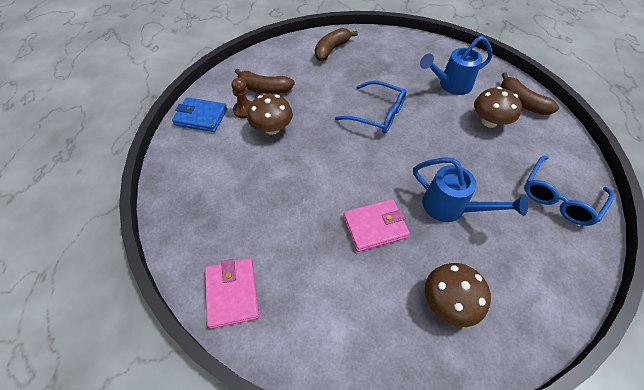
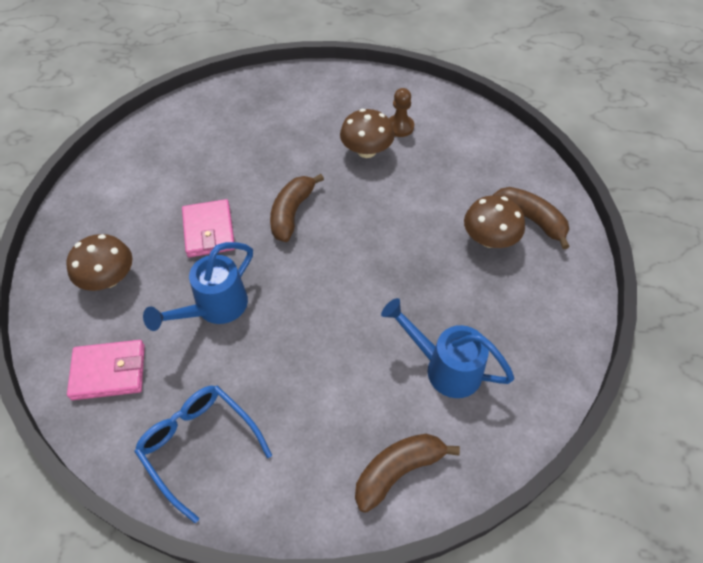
camera: 95 degrees right, 0 degrees up
blue wallet [172,97,227,132] -> none
pink wallet [205,258,259,329] -> pink wallet moved to [67,340,145,400]
brown banana [235,68,295,94] -> brown banana moved to [270,174,324,242]
blue glasses [335,80,407,133] -> none
blue watering can [420,36,492,95] -> blue watering can turned 45 degrees counterclockwise [381,298,515,398]
brown mushroom [474,87,522,128] -> brown mushroom moved to [464,195,525,248]

